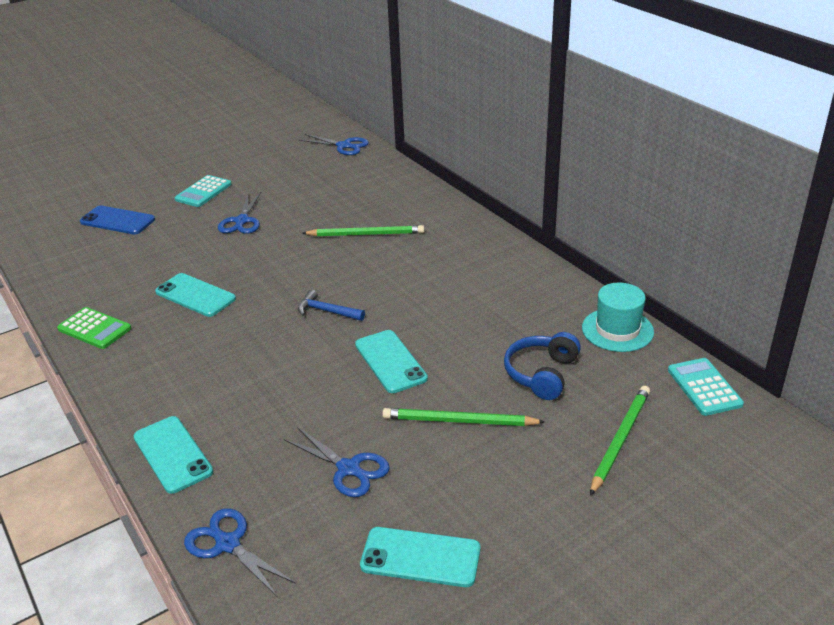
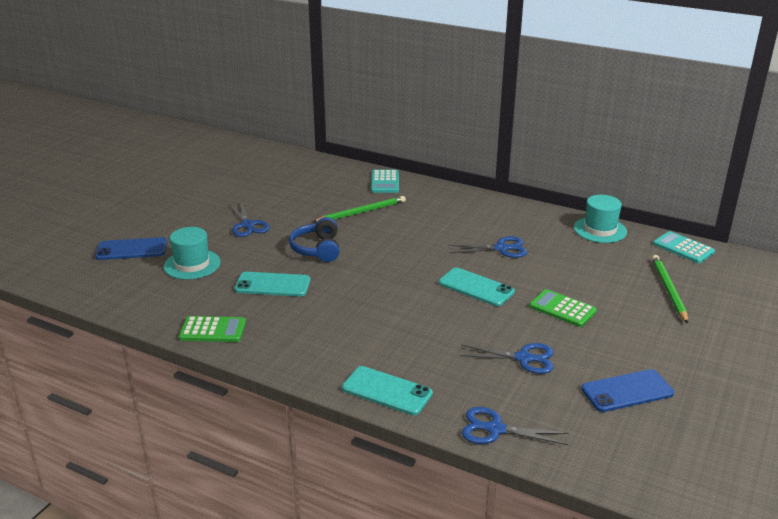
camera: 30 degrees left, 5 degrees down
turquoise calculator [175,175,232,207] -> turquoise calculator moved to [371,170,399,193]
blue scissors [298,134,369,155] -> blue scissors moved to [448,236,527,258]
blue hammer [298,290,365,321] -> none
turquoise phone [360,527,481,587] -> blue phone [581,369,674,412]
green pencil [382,408,545,426] -> green calculator [529,289,597,327]
blue headphones [504,332,581,400] -> blue headphones moved to [289,217,339,262]
none -> turquoise hat [164,227,221,280]

